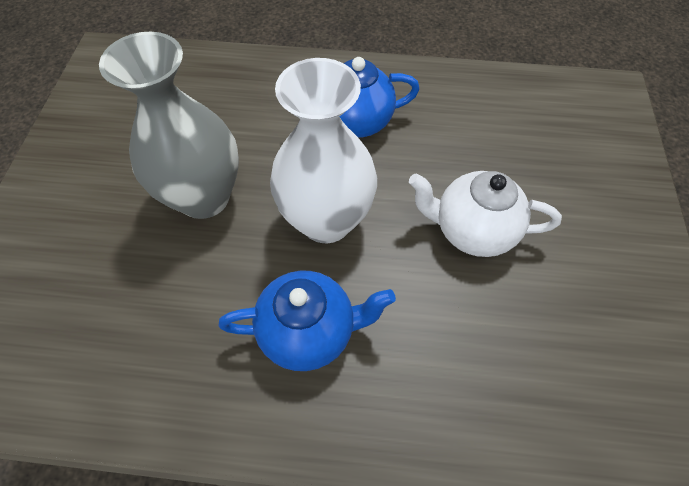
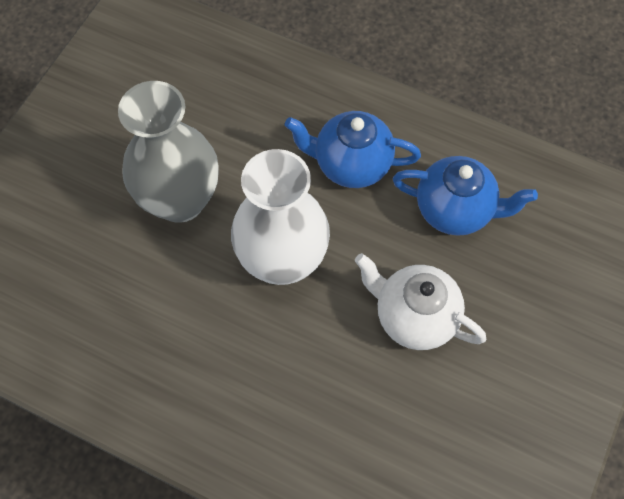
camera: 20 degrees right, 5 degrees up
blue teapot [219,271,396,371] -> blue teapot moved to [393,156,538,236]

